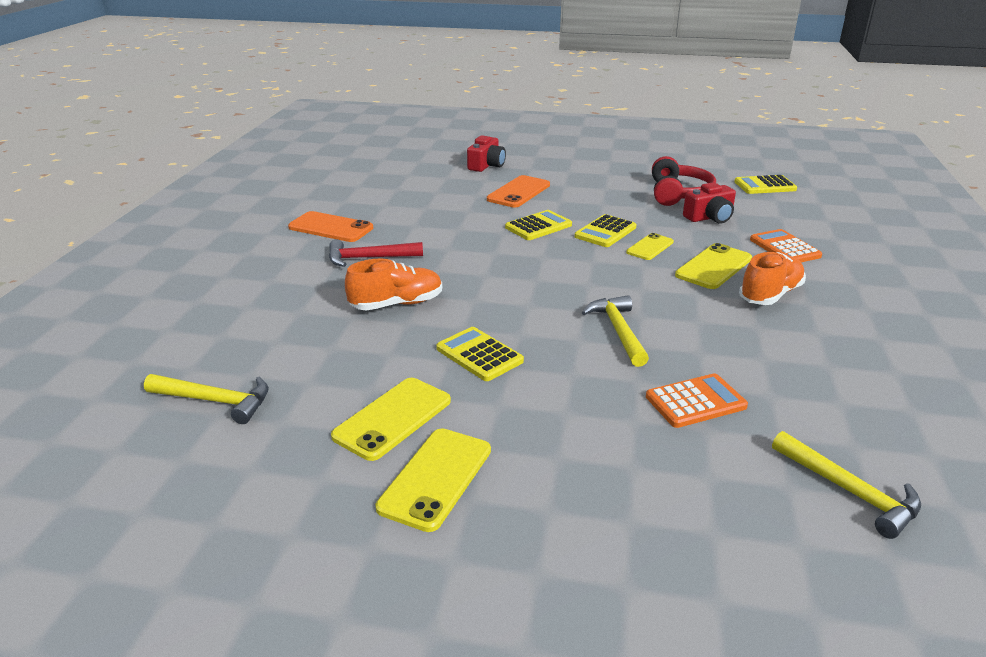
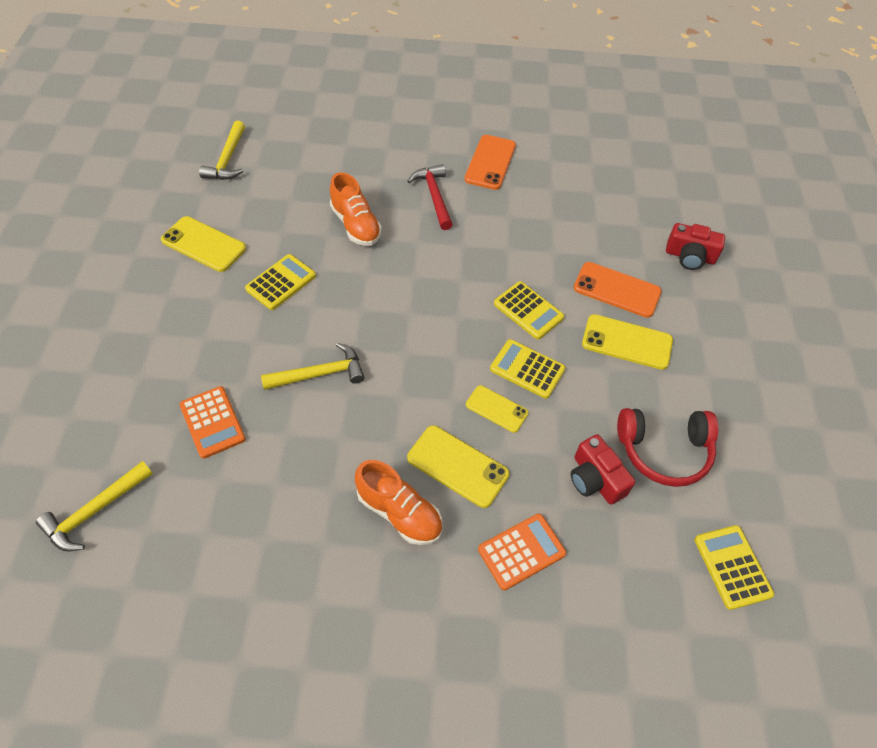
camera: 80 degrees right, 25 degrees up
yellow phone [376,428,491,532] -> yellow phone moved to [582,314,673,370]

